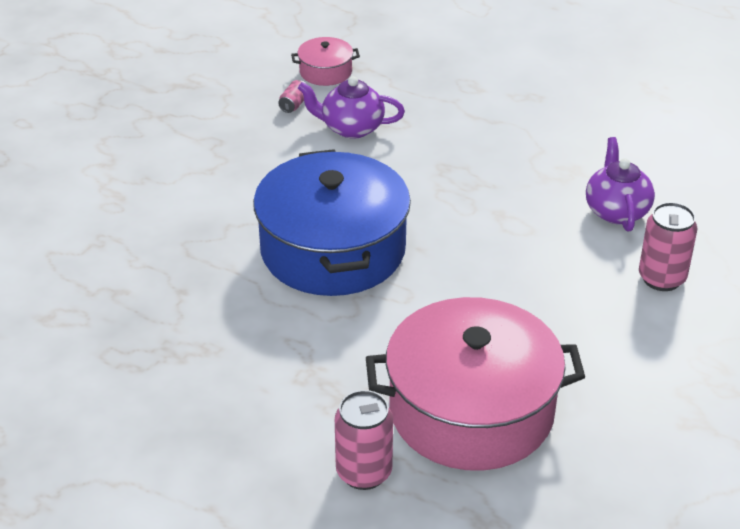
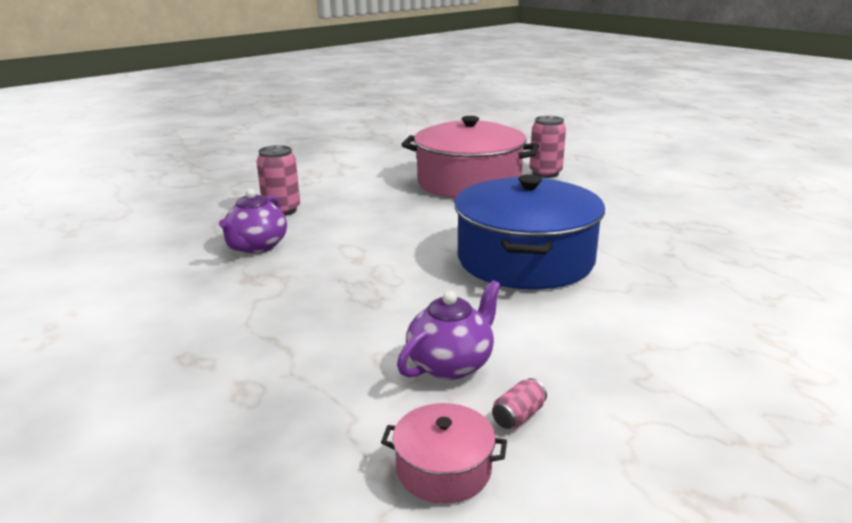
camera: 160 degrees left, 15 degrees down
purple teapot [298,76,405,139] -> purple teapot turned 75 degrees counterclockwise [397,280,501,380]

